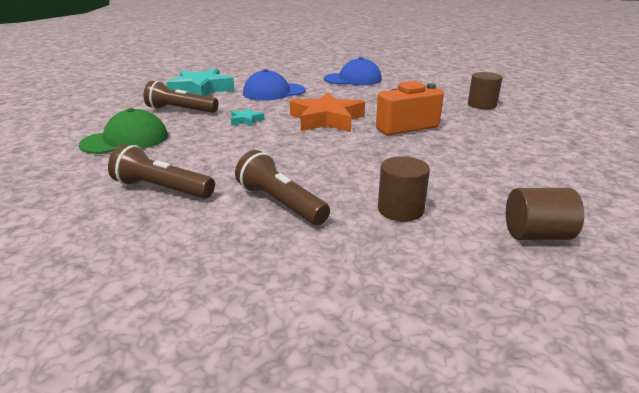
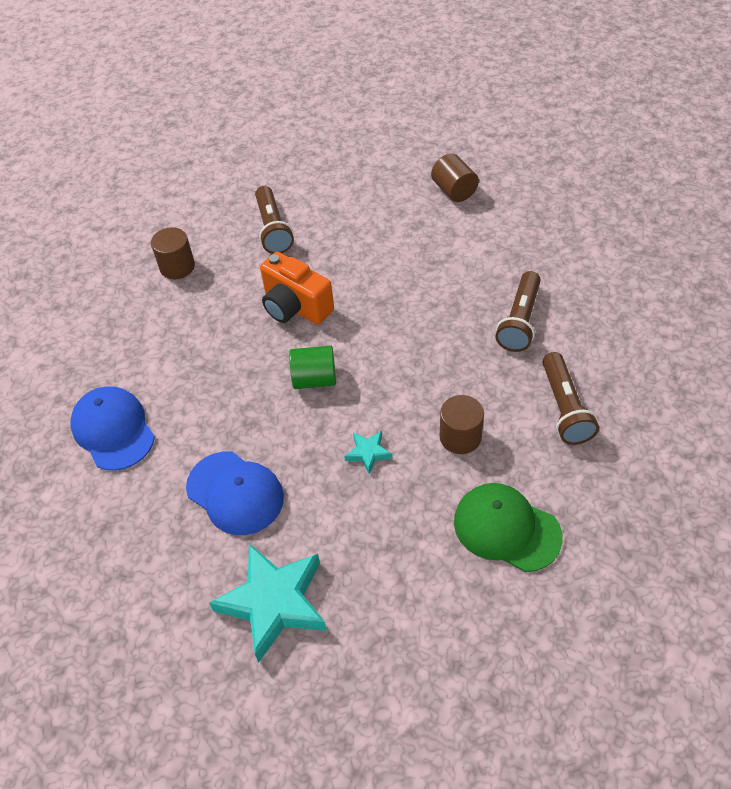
camera: 115 degrees left, 25 degrees up
brown flashlight [144,81,218,113] -> brown flashlight moved to [255,186,294,254]
orange star [290,93,365,132] -> green cylinder [289,345,336,389]
brown cylinder [378,156,430,221] -> brown cylinder moved to [440,395,484,454]

